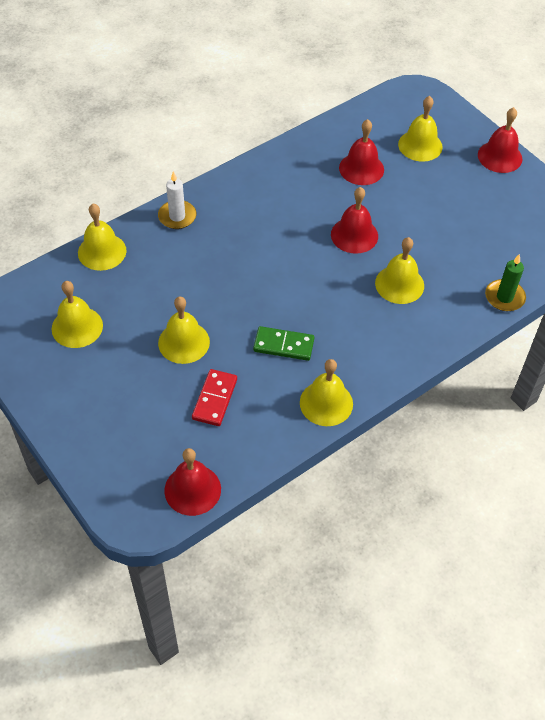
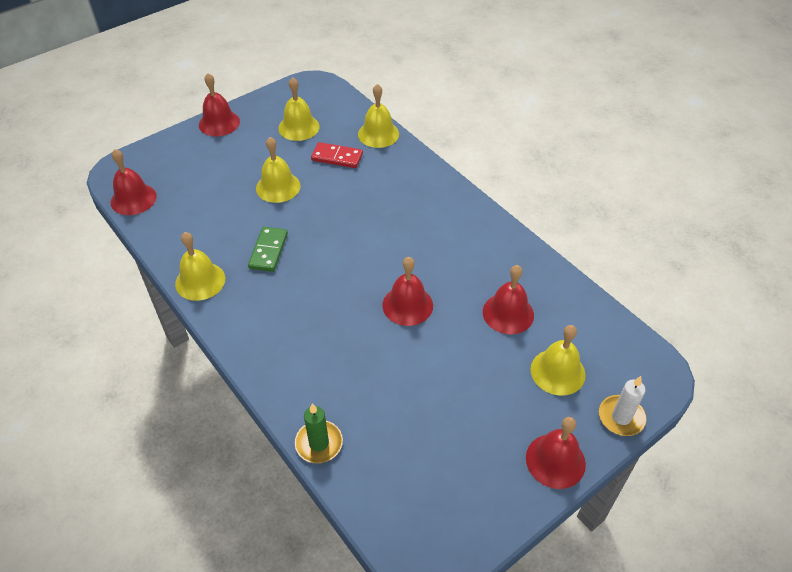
camera: 90 degrees right, 5 degrees down
white candle [158,171,196,229] -> white candle moved to [599,376,646,436]
red domino [192,369,237,426] -> red domino moved to [311,142,363,168]
yellow bell [375,237,424,304] -> none
none -> red bell [199,73,240,136]

